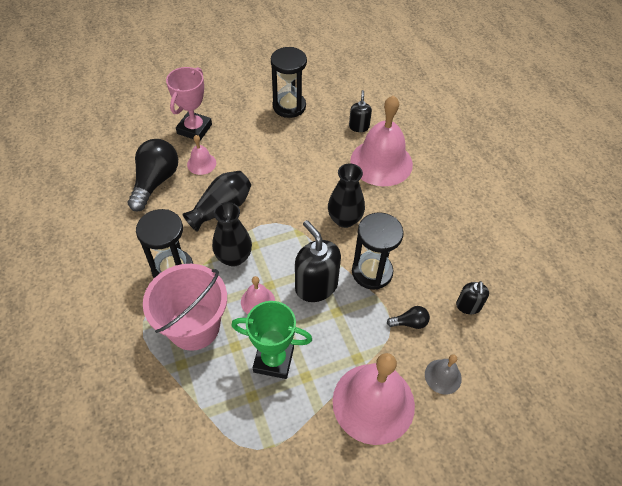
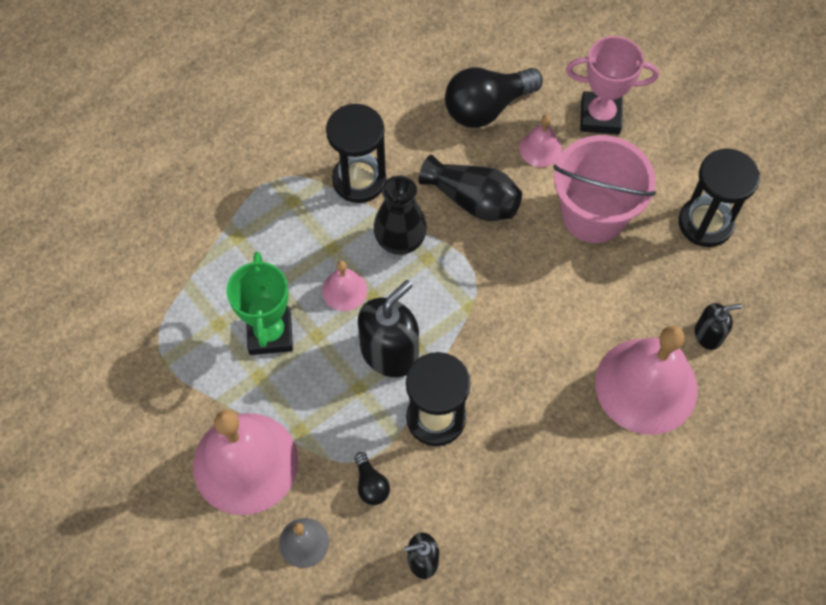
camera: 75 degrees right, 10 degrees up
black light bulb [127,139,178,211] -> black light bulb turned 150 degrees clockwise [445,68,543,128]
pink bucket [143,264,227,351] -> pink bucket moved to [553,135,656,243]
black vase [328,163,365,228] -> none

